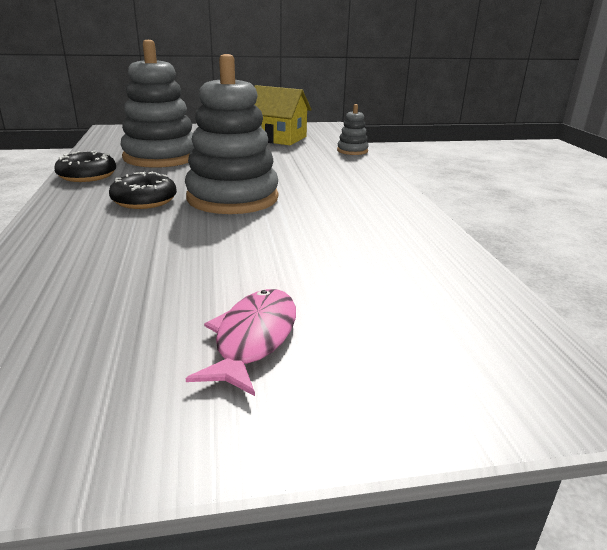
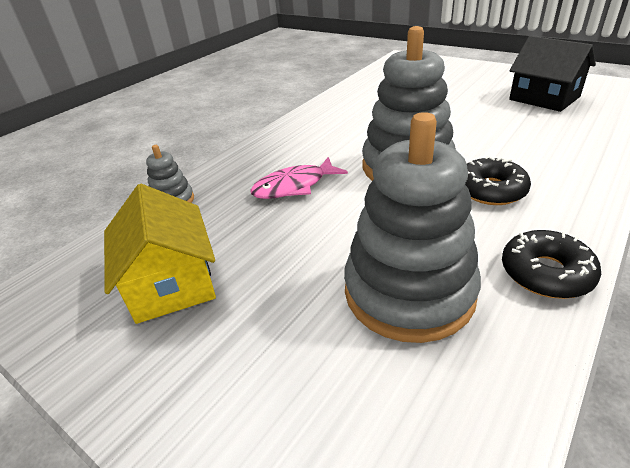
camera: 130 degrees left, 10 degrees up
pink fish [186,289,296,396] -> pink fish moved to [250,157,348,199]
none -> black house [509,36,596,112]

